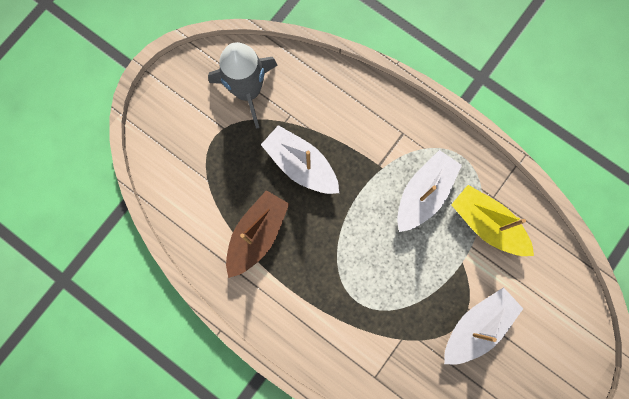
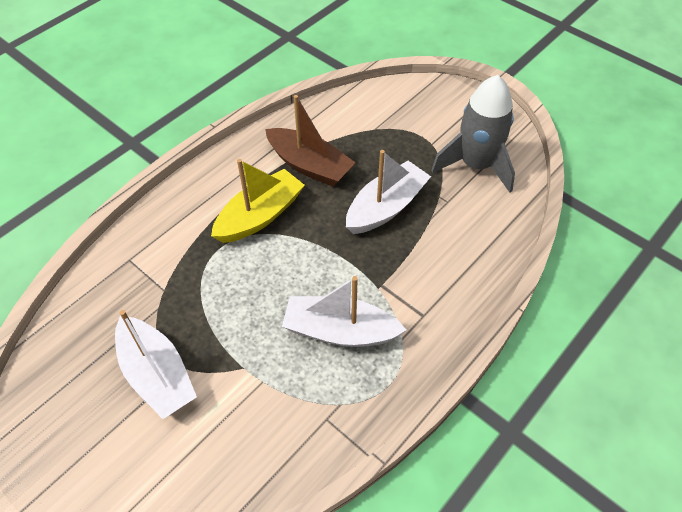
camera: 95 degrees right, 25 degrees down
white boat [397,150,462,232] -> white boat turned 150 degrees clockwise [282,276,406,347]
yellow boat [451,185,534,256] -> yellow boat moved to [211,159,305,243]

